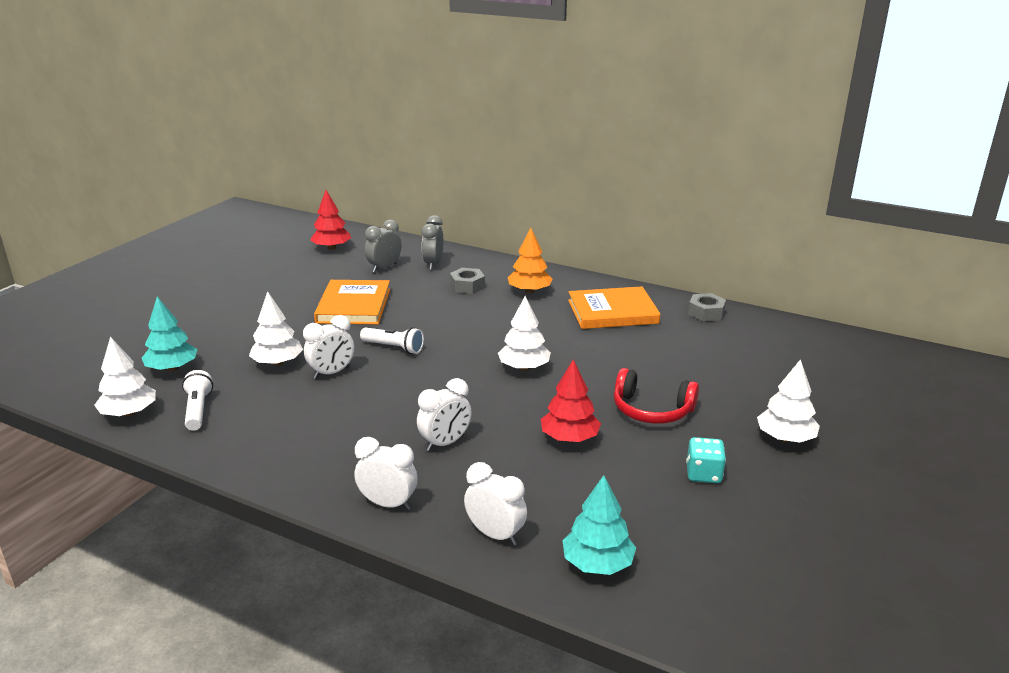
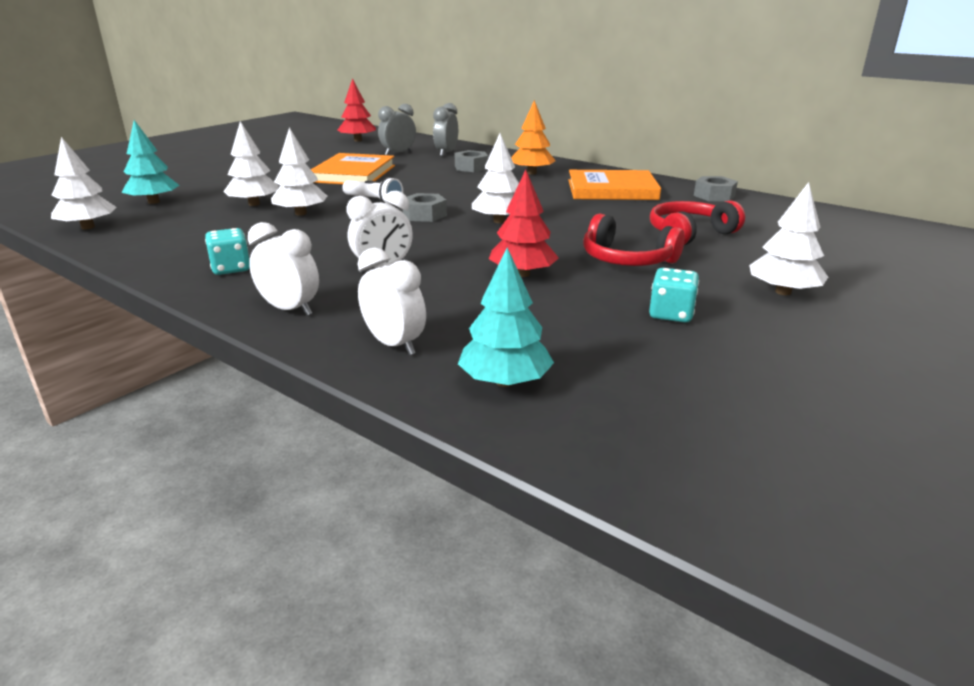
camera: 10 degrees right, 0 degrees up
white flashlight [182,370,213,431] -> none
white clock [303,315,354,379] -> white tree [271,127,327,216]
none -> turquoise dice [205,228,250,275]
none -> grey nut [403,193,447,222]
none -> red headphones [650,200,745,245]

